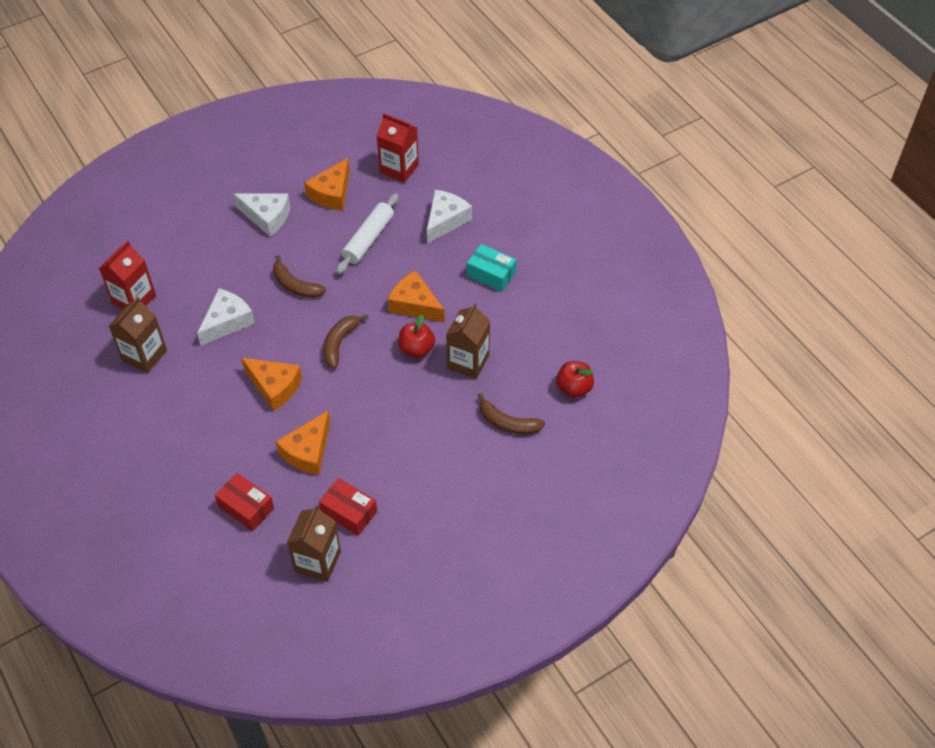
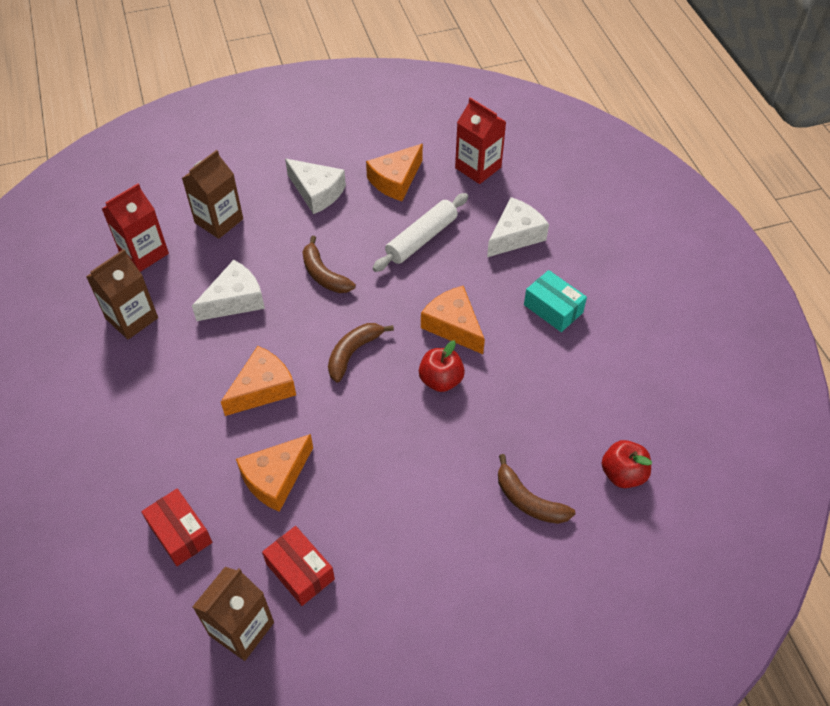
camera: 15 degrees right, 0 degrees up
orange cheese [241,358,302,411] -> orange cheese turned 90 degrees counterclockwise [221,346,296,416]
brown carton [446,303,490,379] -> brown carton moved to [182,150,243,239]

